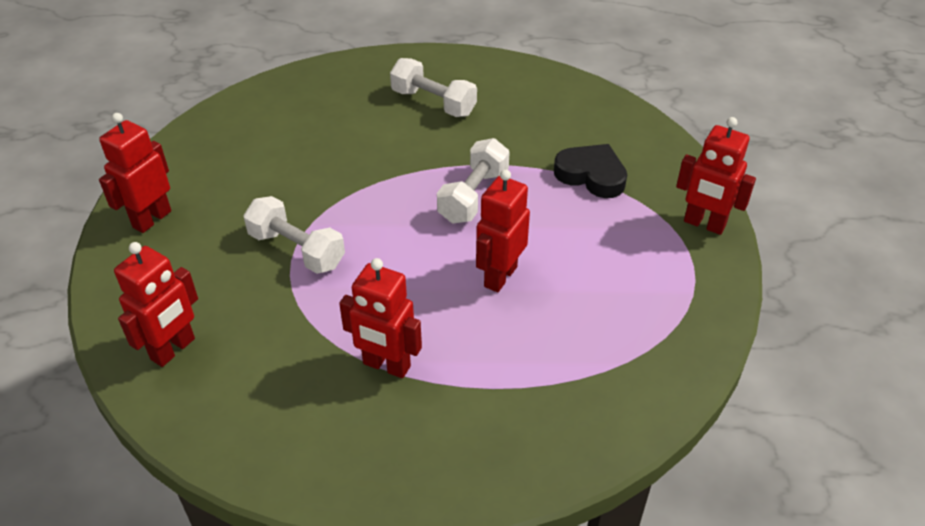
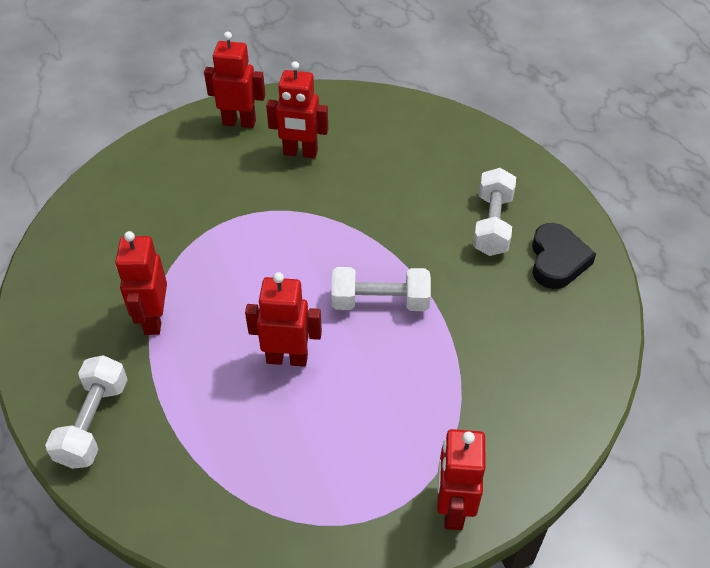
camera: 65 degrees right, 5 degrees up
red robot [114,242,198,367] -> red robot moved to [266,61,328,158]
white dumbbell [243,196,345,274] -> white dumbbell moved to [45,355,128,469]
black heart [554,144,627,198] -> black heart moved to [532,223,596,289]

